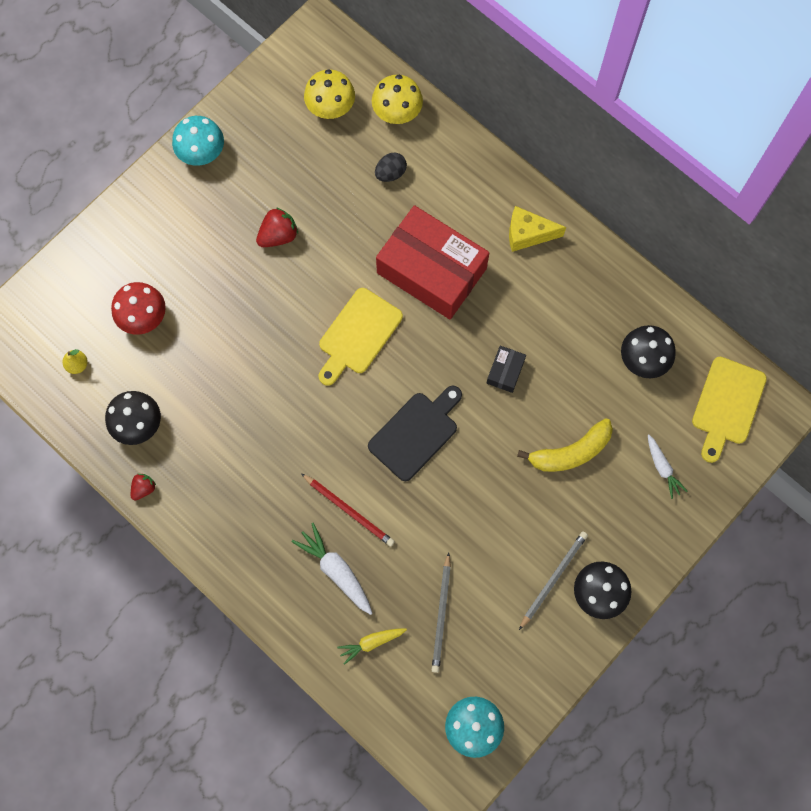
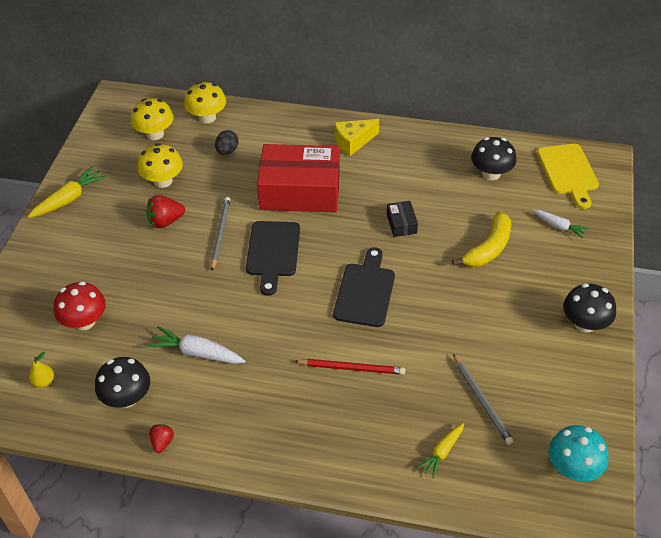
camera: 30 degrees left, 25 degrees down
turquoise mushroom [172,116,224,166] -> yellow carrot [28,166,106,218]
red strawberry [256,207,298,247] -> red strawberry turned 135 degrees counterclockwise [146,195,185,228]
white carrot [291,523,372,615] -> white carrot moved to [147,326,245,364]
yellow cutting board [319,288,403,386] -> black cutting board [246,221,300,296]
grey pencil [519,531,588,630] -> grey pencil moved to [211,197,231,271]
none -> yellow mushroom [138,143,183,188]

